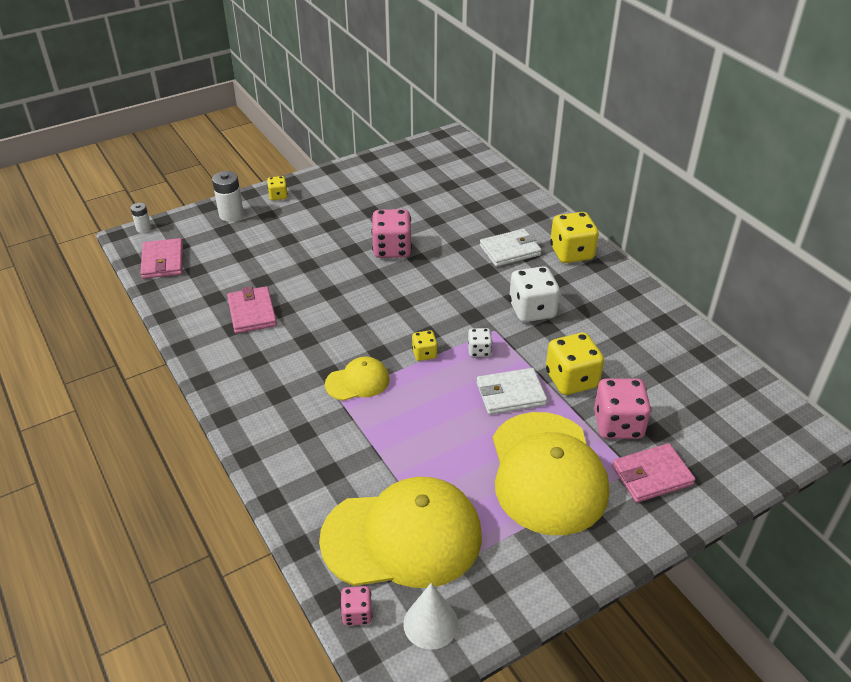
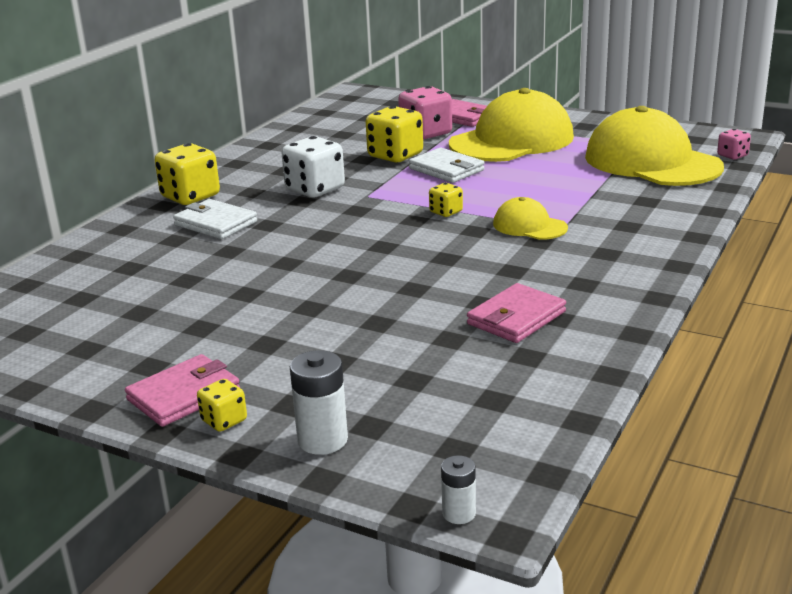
camera: 120 degrees left, 15 degrees down
pink wallet [140,238,183,279] -> pink wallet moved to [125,354,240,427]
pink dice [371,209,412,258] -> none
white cone [403,583,458,650] -> none
white dice [468,328,492,357] -> none

